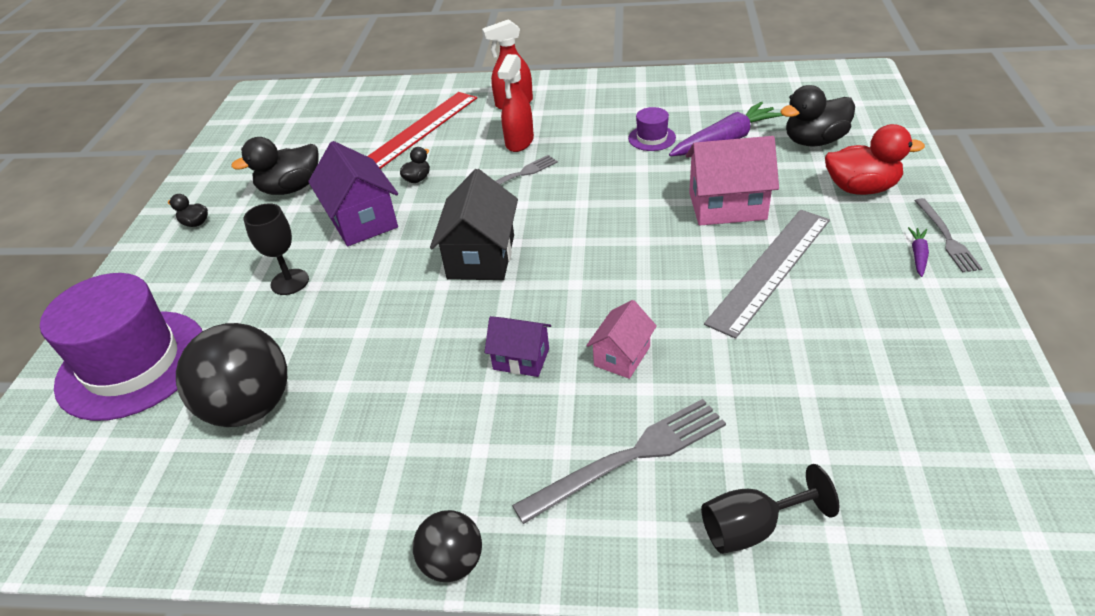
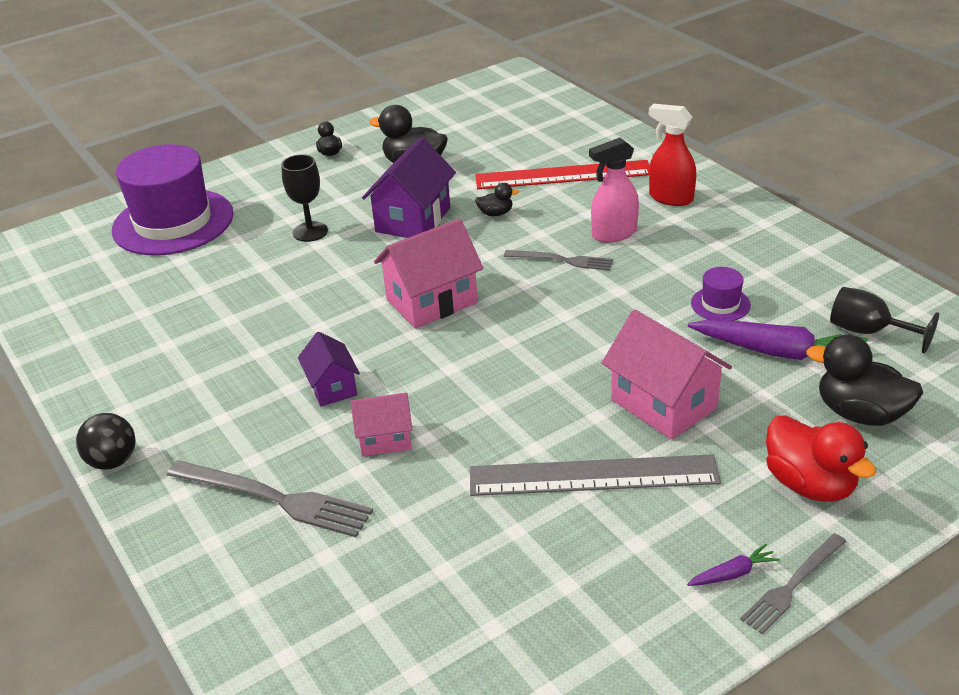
camera: 50 degrees right, 5 degrees down
black ball [176,323,287,427] -> none
black house [430,169,518,280] -> pink house [374,219,483,329]
red spray bottle [497,54,534,152] -> pink spray bottle [589,138,639,243]
black goblet [701,464,839,554] -> black goblet moved to [830,287,939,354]

